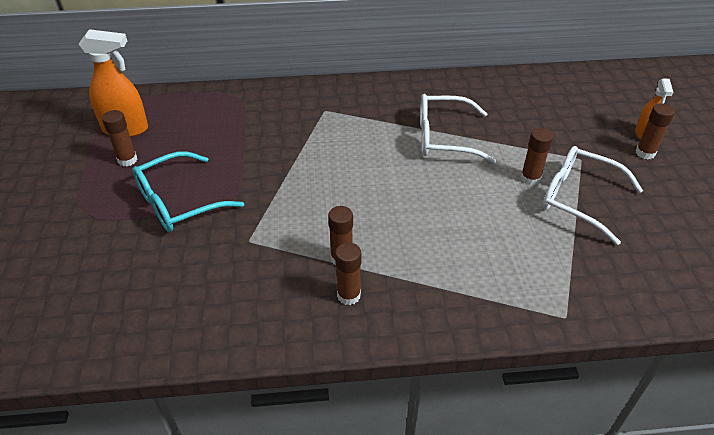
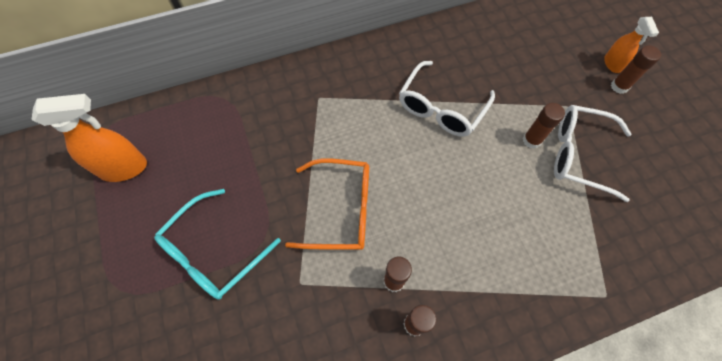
camera: 15 degrees left, 20 degrees up
brown glue stick [102,110,137,166] -> none
white glasses [420,94,496,164] -> white glasses turned 45 degrees counterclockwise [399,61,495,136]
none -> orange glasses [285,158,369,250]

